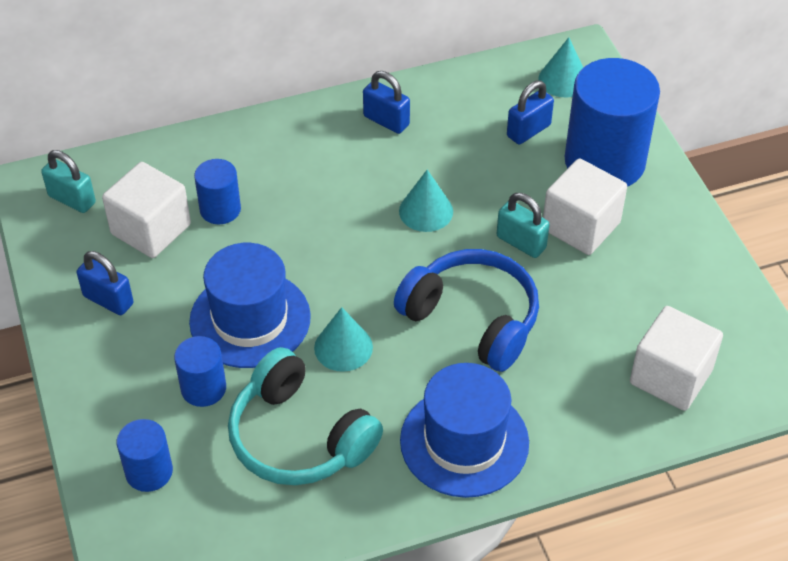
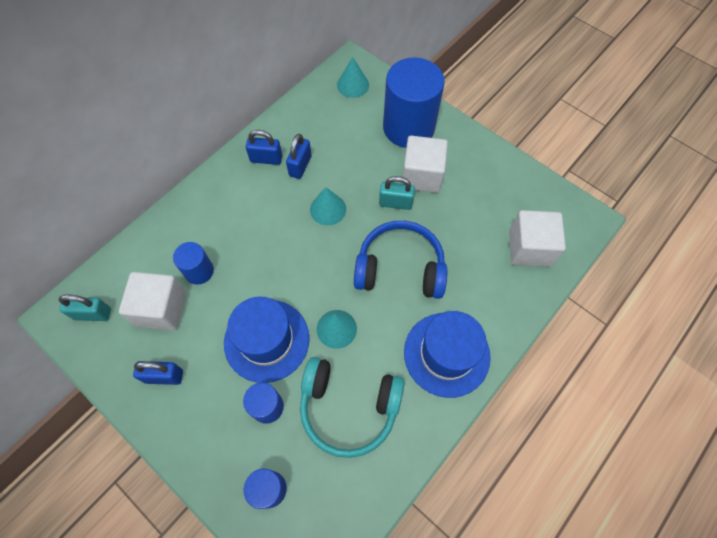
camera: 30 degrees left, 15 degrees up
blue padlock [507,80,554,145] -> blue padlock moved to [286,134,312,179]

